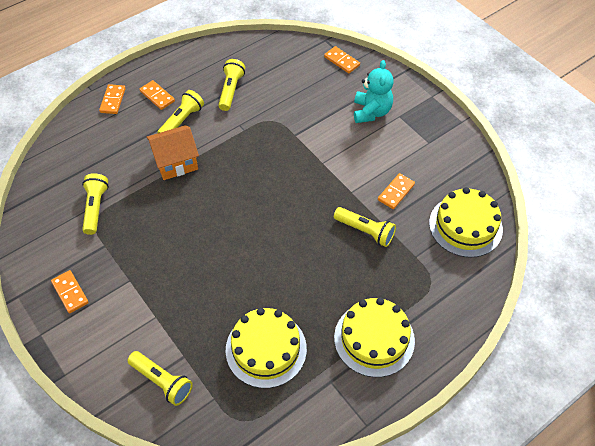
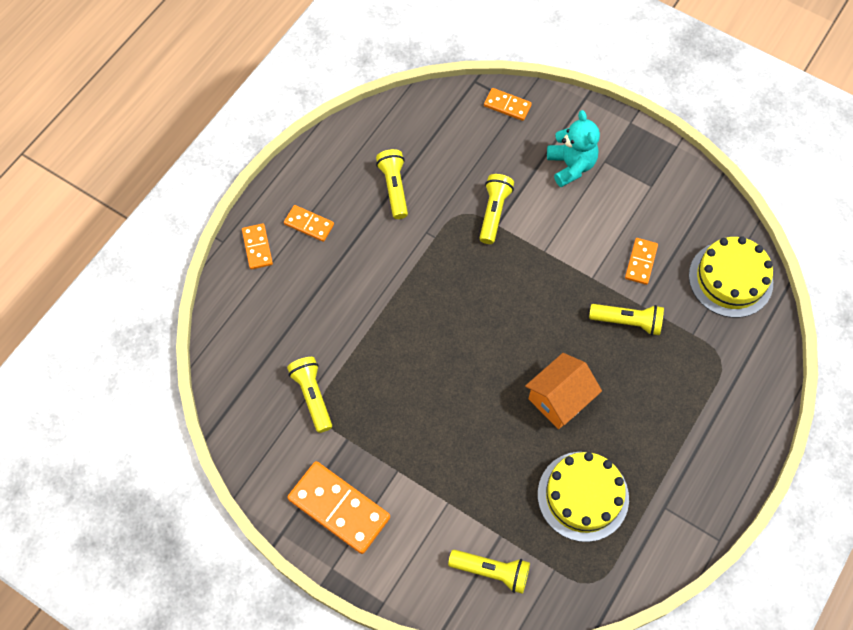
camera: 20 degrees left, 10 degrees up
orange domino [51,270,89,313] -> orange domino [287,461,390,554], size x1.86
orange house [146,125,199,180] -> orange house moved to [525,353,602,429]
yellow flashlight [157,90,204,133] -> yellow flashlight moved to [480,174,514,244]
yellow cake [334,298,415,377] -> none

